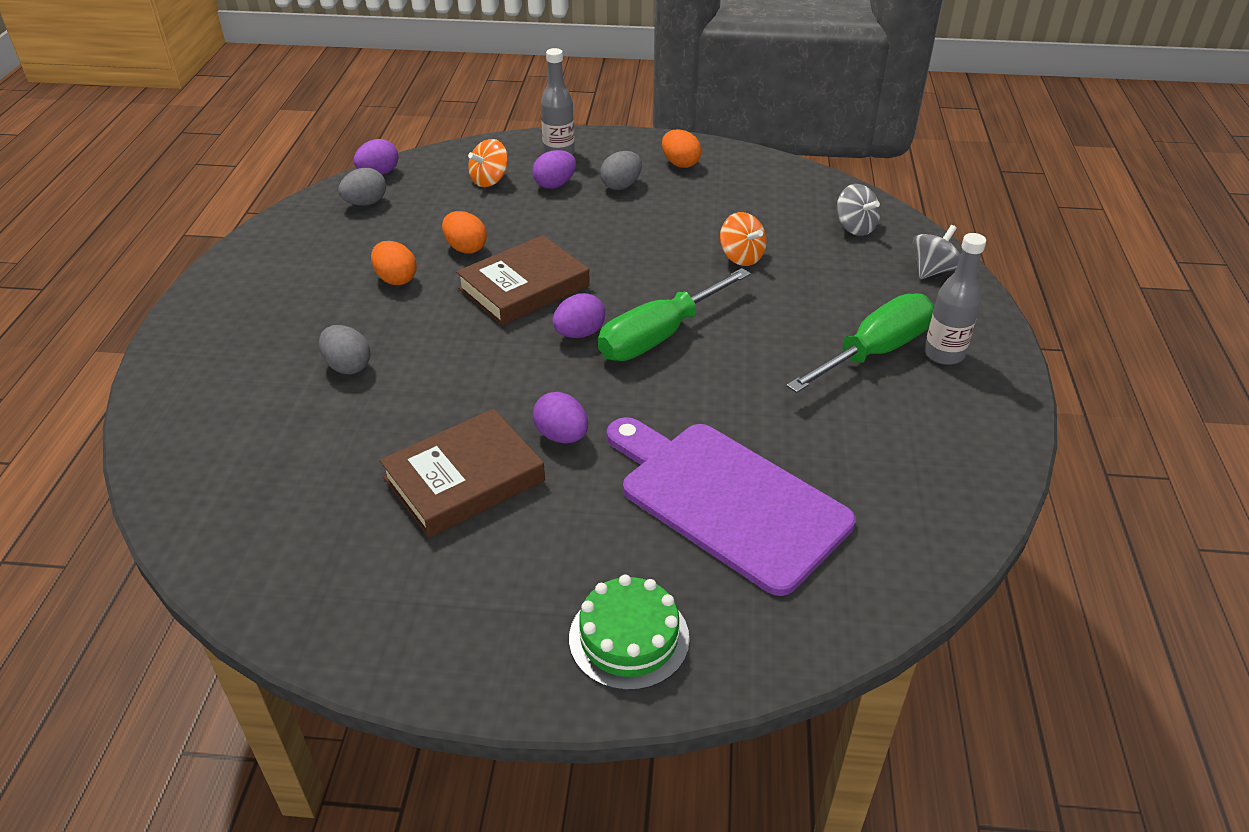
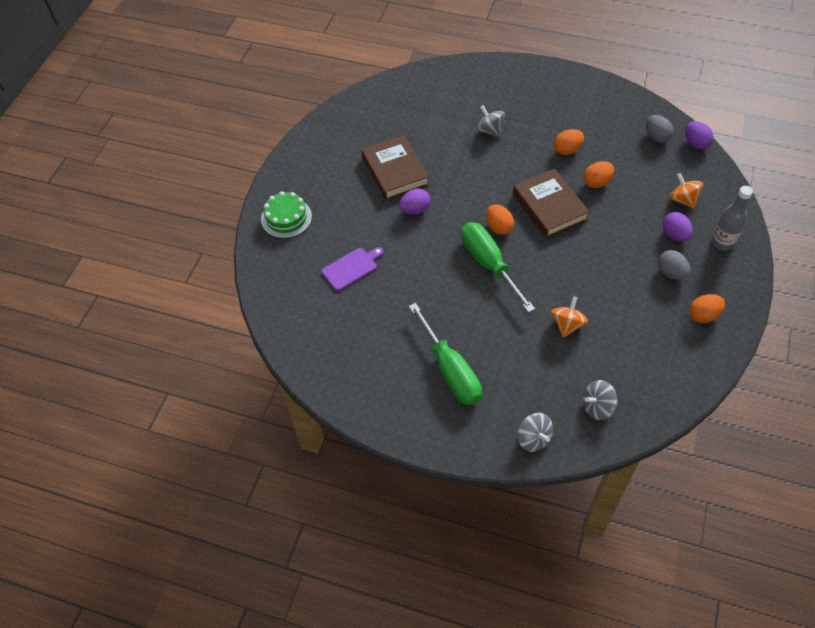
camera: 105 degrees right, 15 degrees up
grey egg [319,325,371,374] -> grey spinning top [477,105,505,138]
purple egg [552,293,605,338] -> orange egg [486,204,514,235]
purple cutting board [607,417,856,596] -> purple cutting board [321,247,383,291], size x0.48
orange spinning top [720,212,766,266] -> orange spinning top turned 135 degrees clockwise [551,296,588,338]
grey bottle [924,233,986,365] -> none

